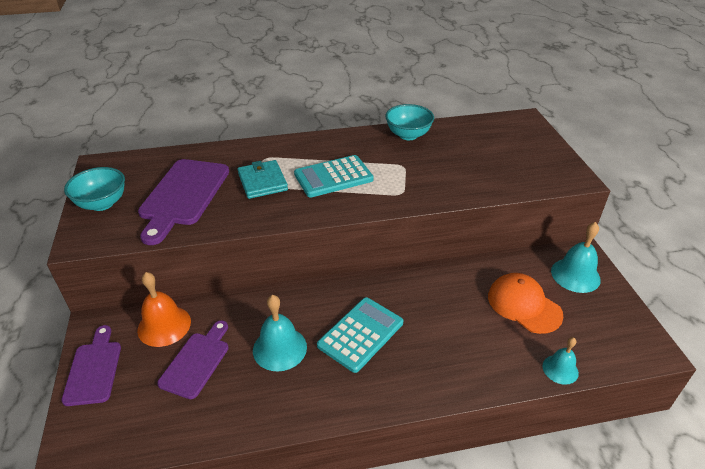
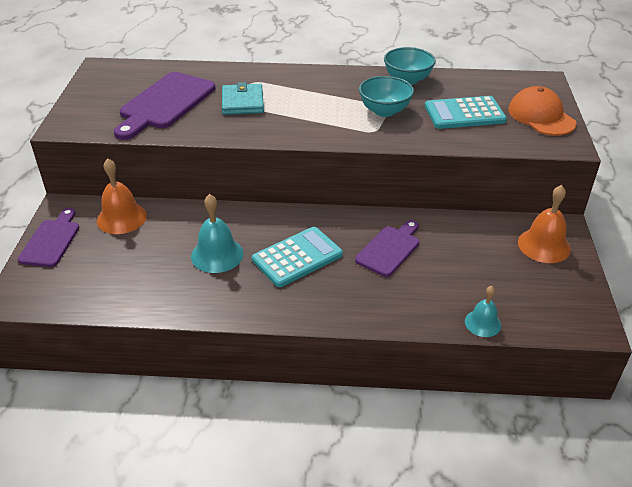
camera: 15 degrees right, 0 degrees up
turquoise bowl [64,167,125,211] -> turquoise bowl moved to [359,76,414,117]
purple cutting board [157,320,229,399] -> purple cutting board moved to [355,220,419,277]
turquoise calculator [294,155,374,198] -> turquoise calculator moved to [425,96,507,129]
orange cap [488,273,564,334] -> orange cap moved to [508,86,577,136]
turquoise bell [551,222,601,293] -> orange bell [518,185,571,263]

